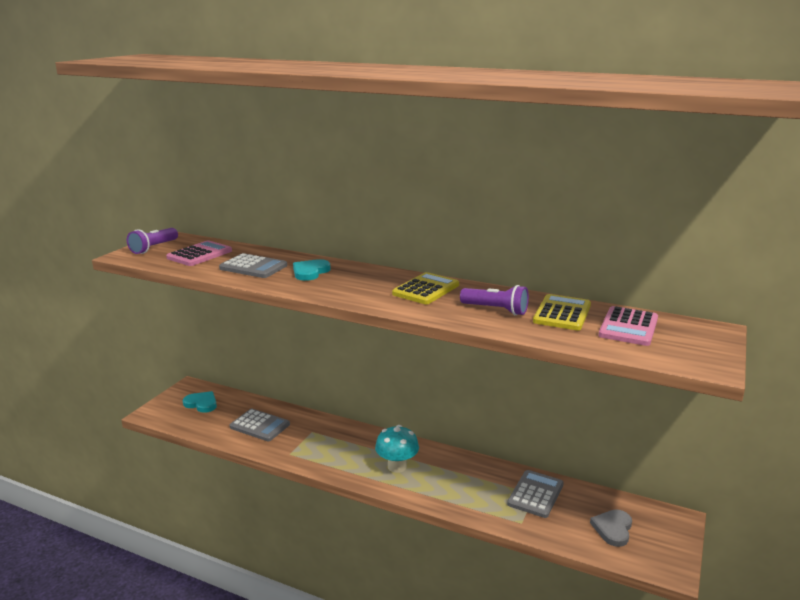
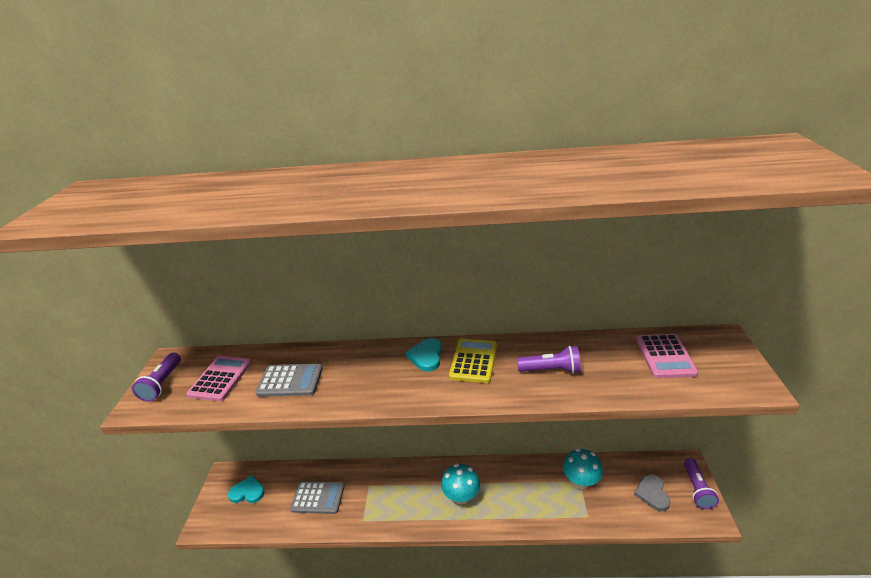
camera: 20 degrees left, 10 degrees up
turquoise heart [293,259,331,281] -> turquoise heart moved to [406,338,442,372]
grey calculator [507,470,564,518] -> turquoise mushroom [563,448,603,489]
yellow calculator [533,294,591,331] -> none
none -> purple flashlight [684,458,719,509]

